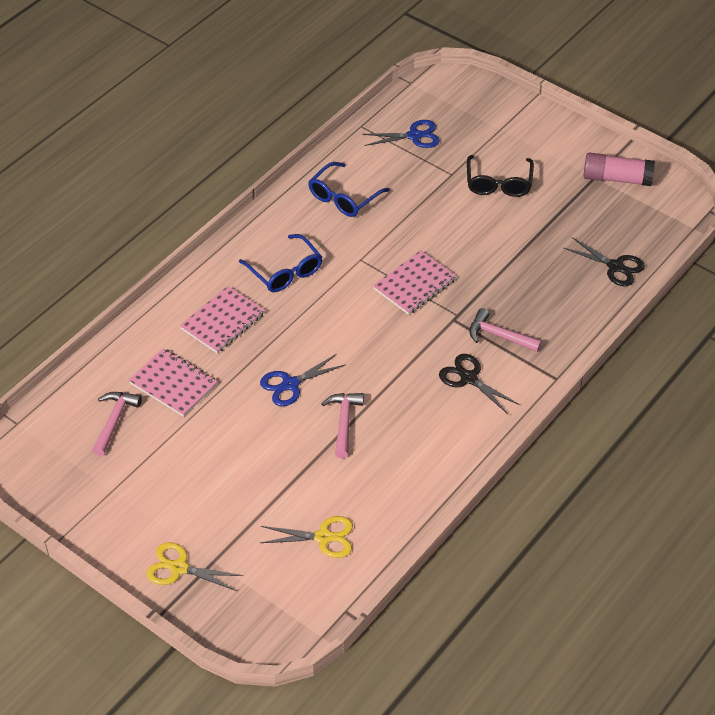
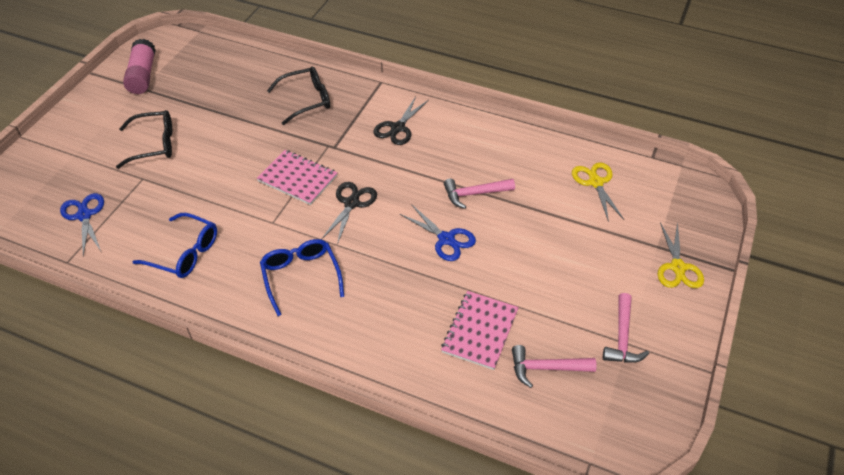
camera: 105 degrees left, 0 degrees up
pink notebook [180,286,265,353] -> none
blue glasses [239,234,322,292] -> blue glasses turned 60 degrees counterclockwise [260,239,344,316]
pink hammer [469,308,542,352] -> pink hammer moved to [603,293,649,363]
black scissors [564,237,645,286] -> black scissors moved to [321,182,377,244]
none -> black glasses [267,66,330,125]

